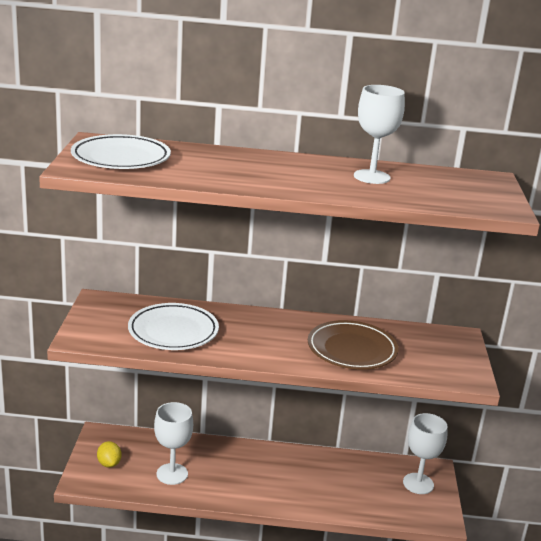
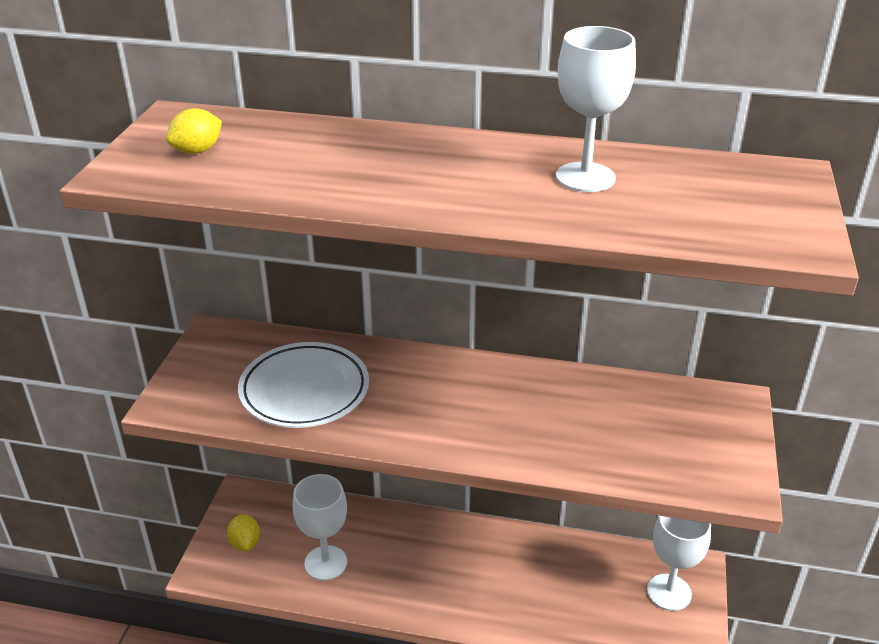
camera: 10 degrees right, 10 degrees up
white plate [71,134,171,169] -> yellow lemon [166,108,222,154]
brown plate [308,320,399,370] -> none

